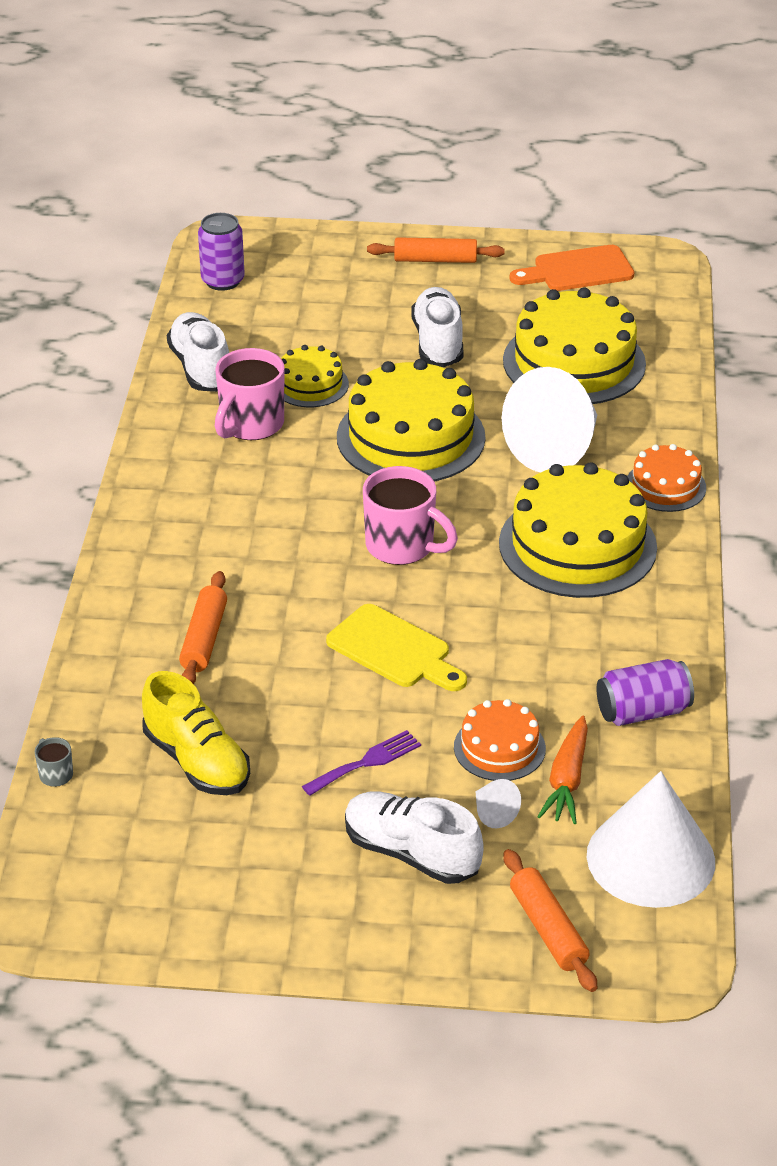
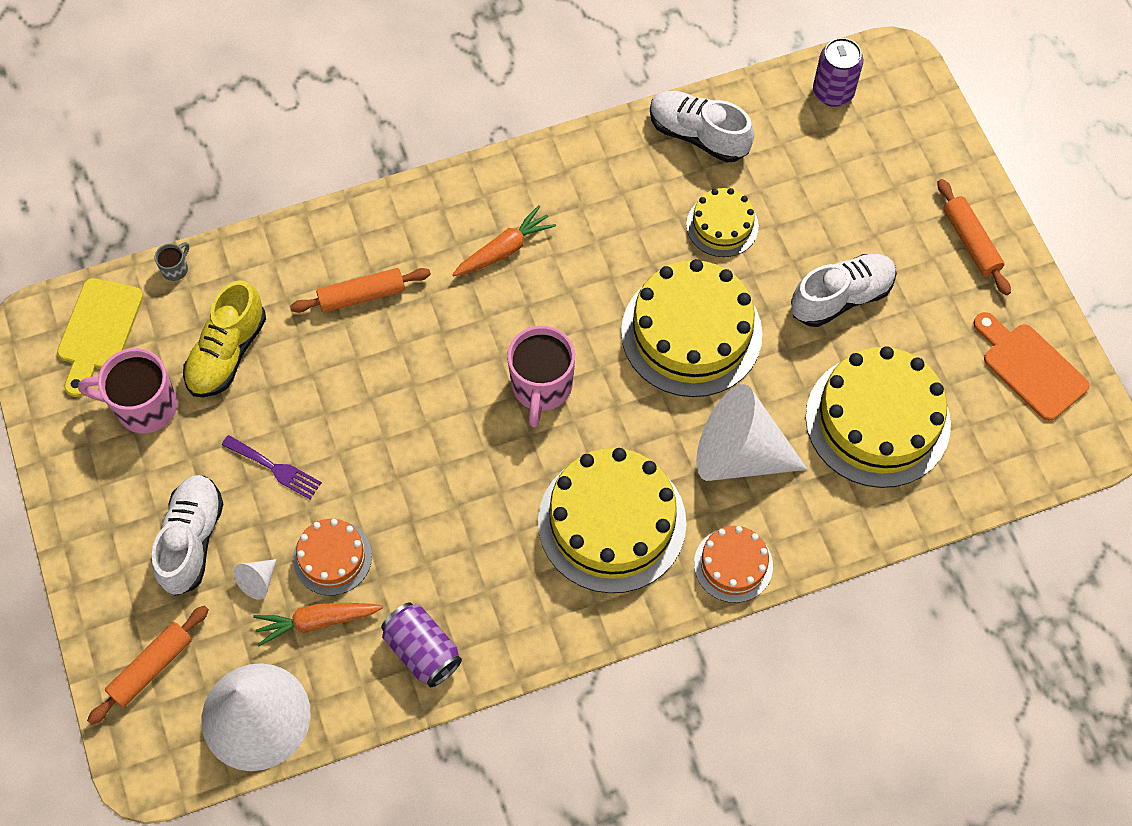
camera: 65 degrees right, 25 degrees up
white shoe [167,312,229,392] -> white shoe turned 105 degrees counterclockwise [650,91,754,162]
pink mug [215,348,284,440] -> pink mug moved to [78,348,178,433]
yellow cutting board [326,604,467,691] -> yellow cutting board moved to [57,278,143,397]
none -> orange carrot [452,205,556,276]

